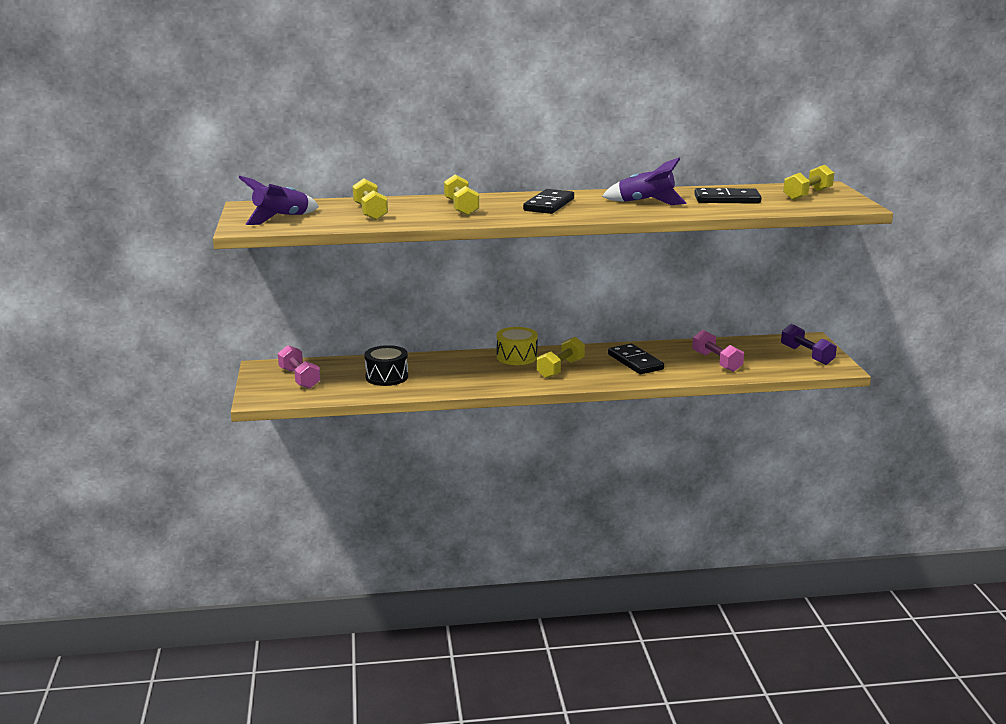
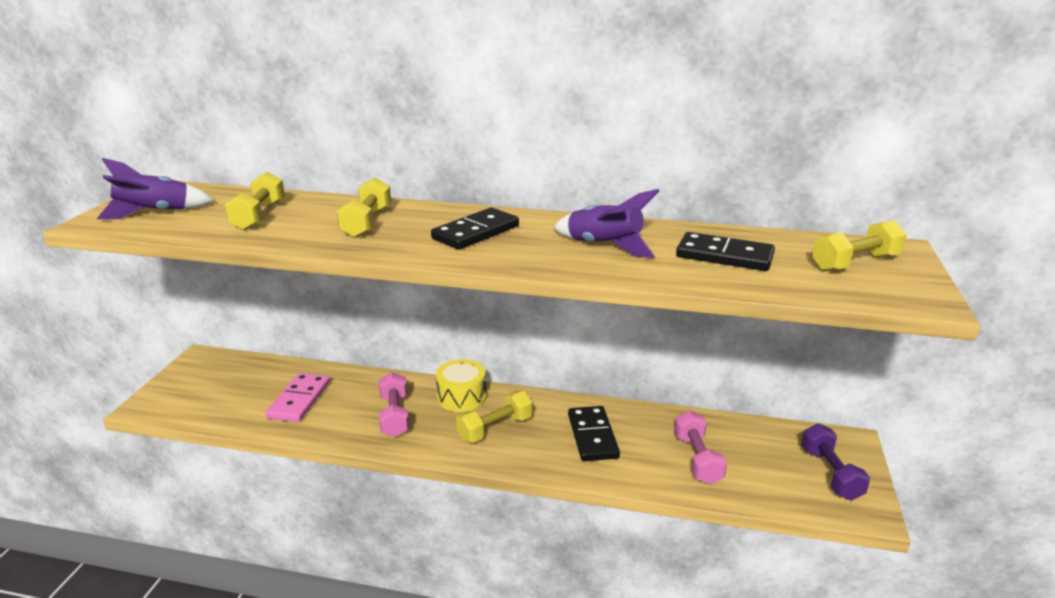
camera: 20 degrees right, 5 degrees up
pink dumbbell [278,345,320,389] -> pink dumbbell moved to [379,372,409,437]
black drum [364,345,408,386] -> pink domino [266,373,330,422]

